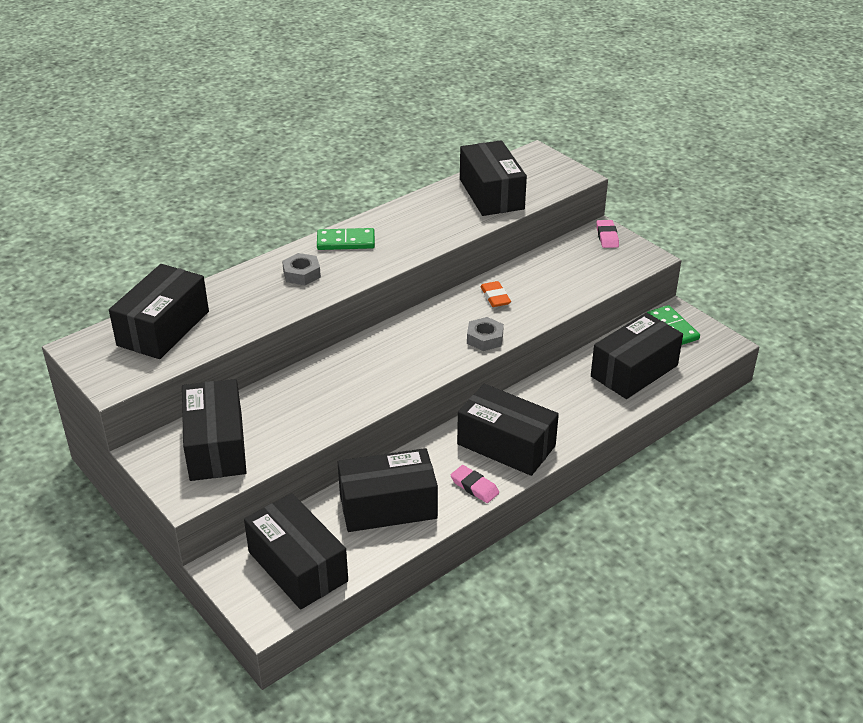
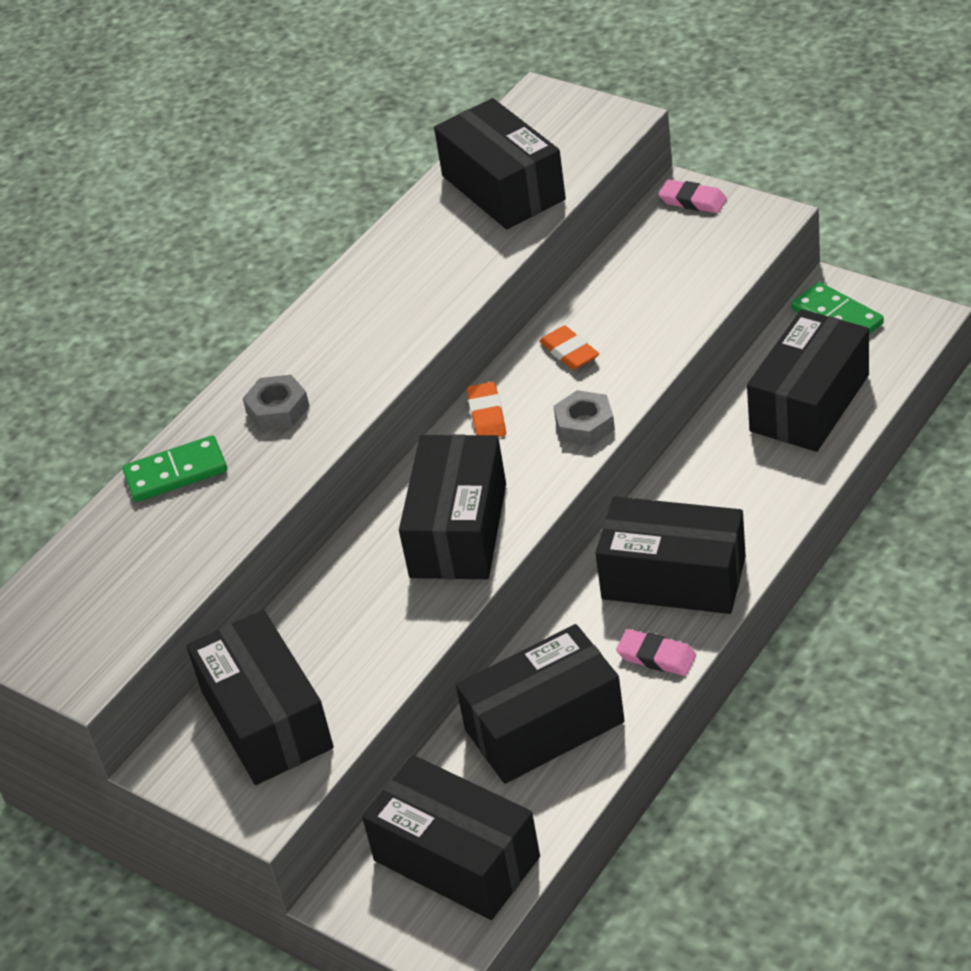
camera: 10 degrees left, 5 degrees up
black box [109,264,209,359] -> black box moved to [399,434,506,579]
green domino [317,228,375,250] -> green domino moved to [122,435,227,502]
pink eraser [596,220,619,248] -> pink eraser turned 45 degrees counterclockwise [659,179,727,213]
none -> orange eraser [467,382,506,437]

